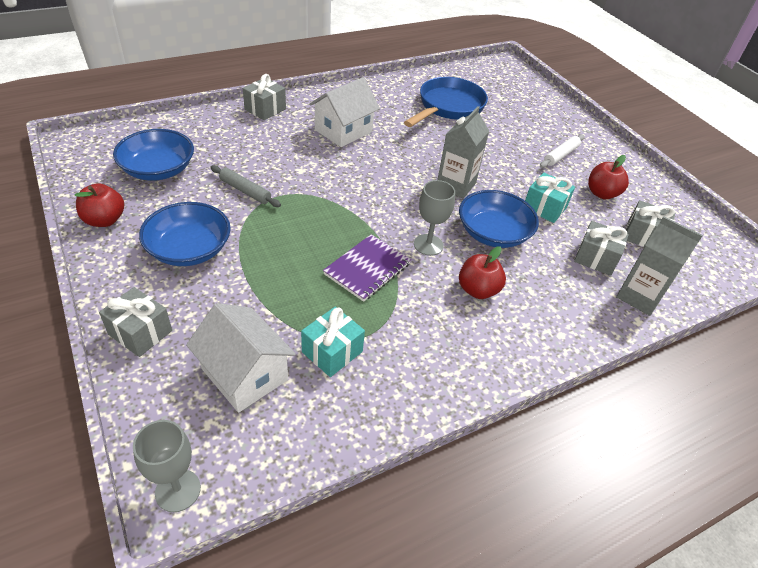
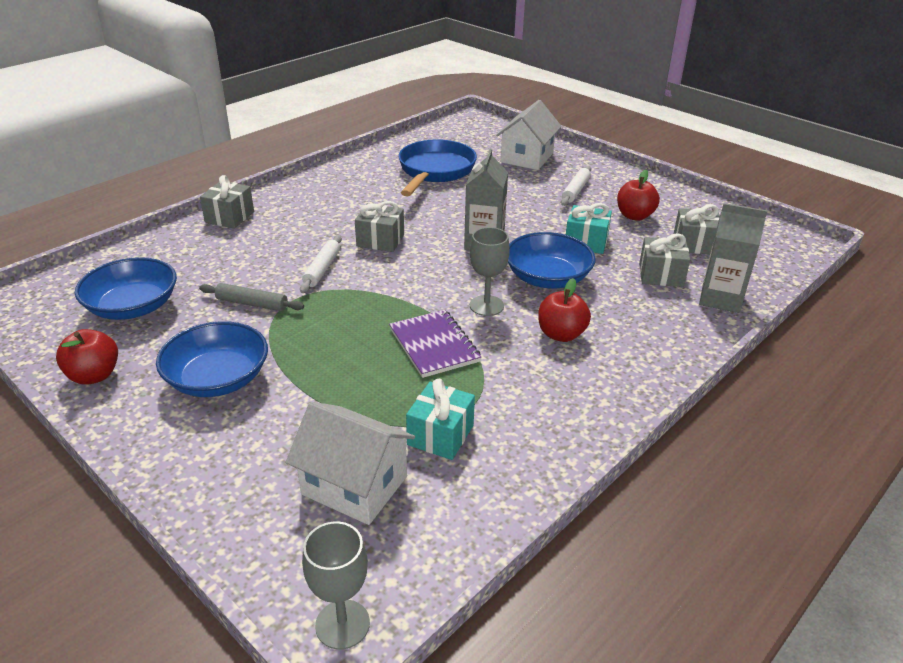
camera: 15 degrees left, 10 degrees down
grey gift [99,287,172,357] -> grey gift moved to [355,201,404,252]
white house [309,77,380,147] -> white house moved to [496,100,562,170]
purple notebook [323,234,411,302] -> purple notebook turned 45 degrees counterclockwise [389,310,481,378]
none -> white rolling pin [300,235,342,293]

